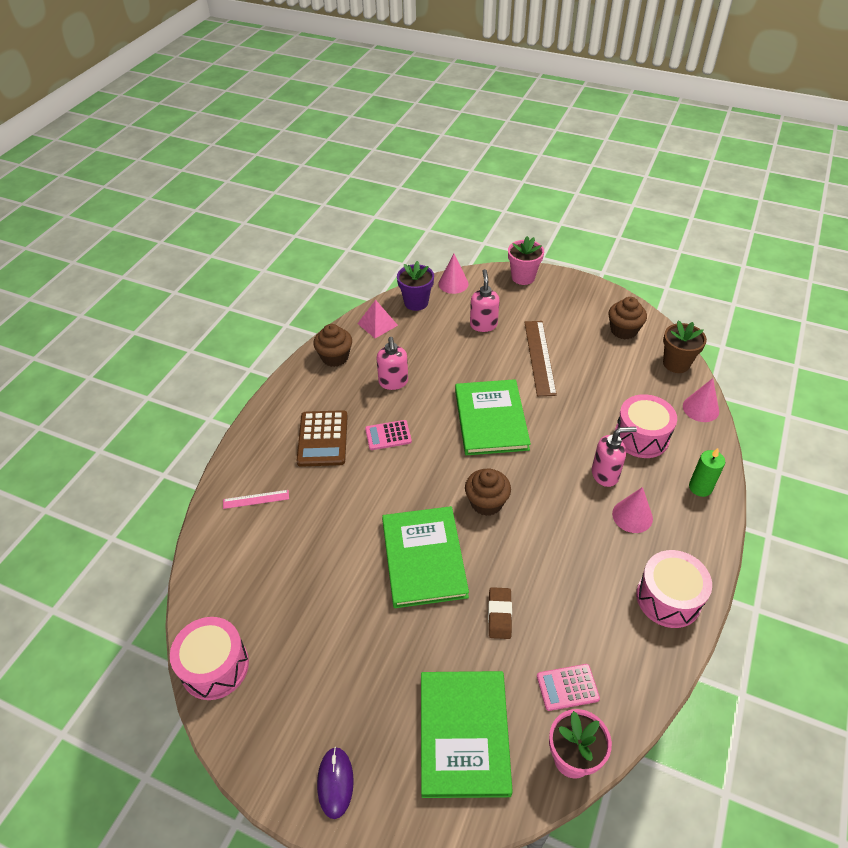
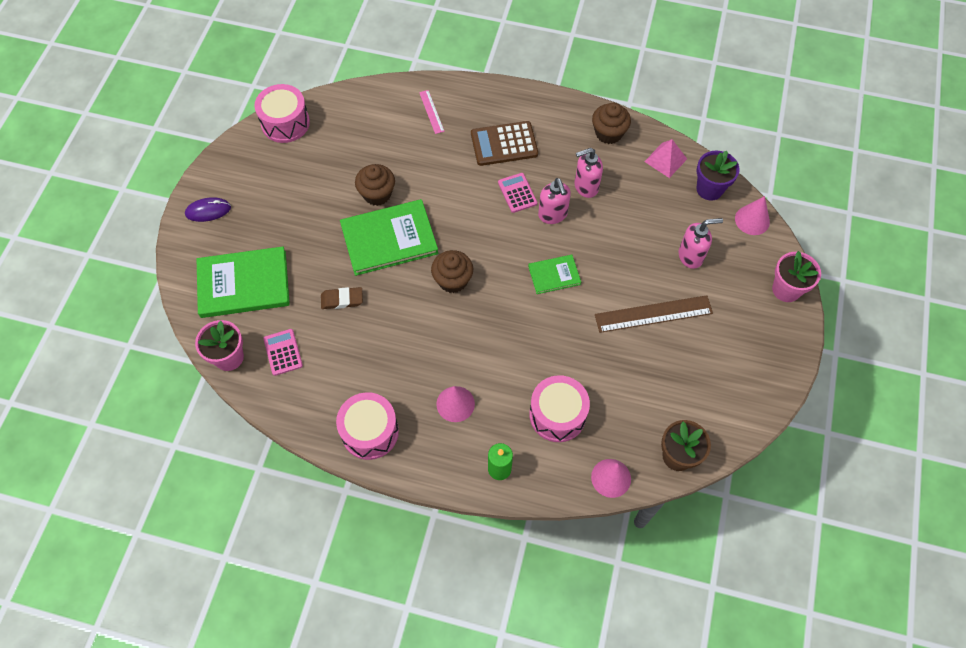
camera: 80 degrees right, 15 degrees up
green book [455,379,531,455] -> green book [528,255,581,294], size x0.53
pink soap dispenser [592,427,637,487] -> pink soap dispenser moved to [538,178,571,224]
brown cupcake [609,297,647,339] -> brown cupcake moved to [355,164,395,206]

